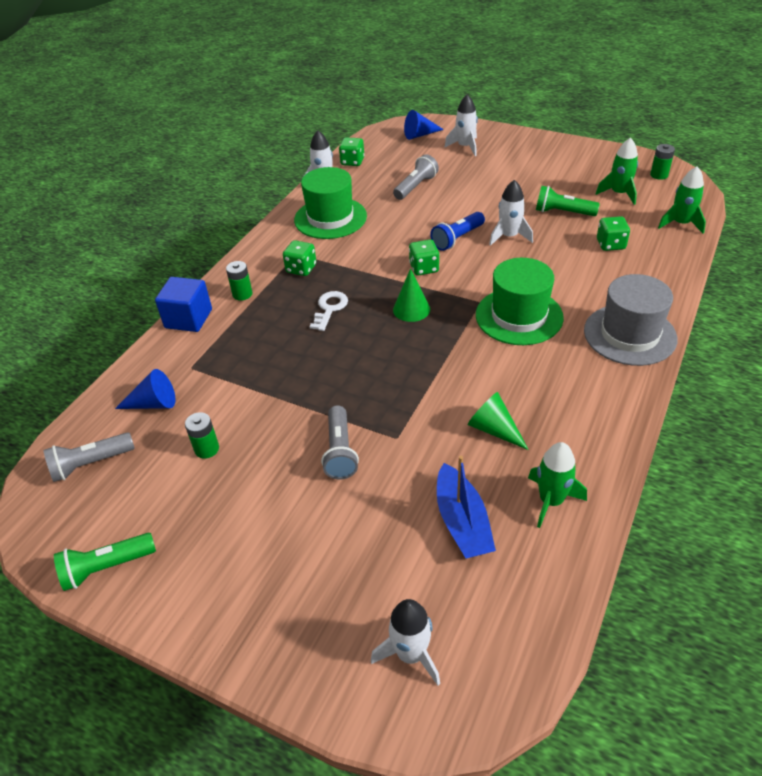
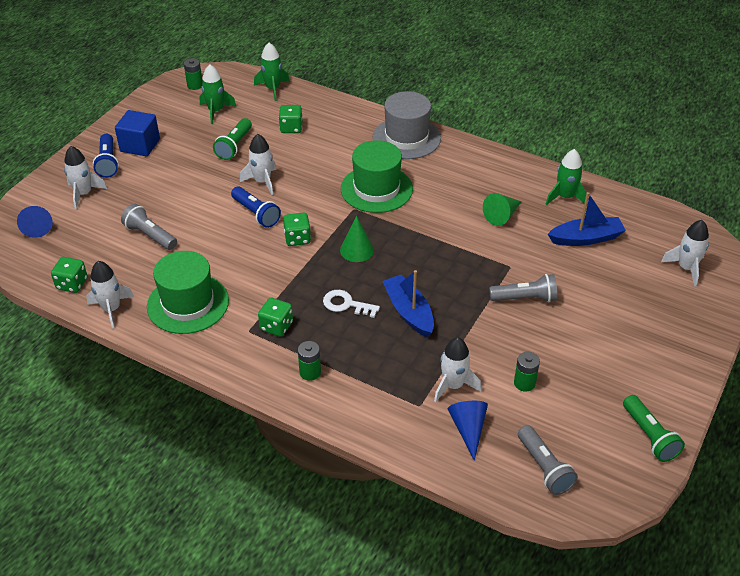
camera: 90 degrees left, 0 degrees up
blue cube [155,277,212,332] -> blue cube moved to [115,110,160,156]
none -> blue flashlight [93,134,119,178]
none -> blue boat [382,270,434,337]
none -> white rocket [434,337,481,402]

